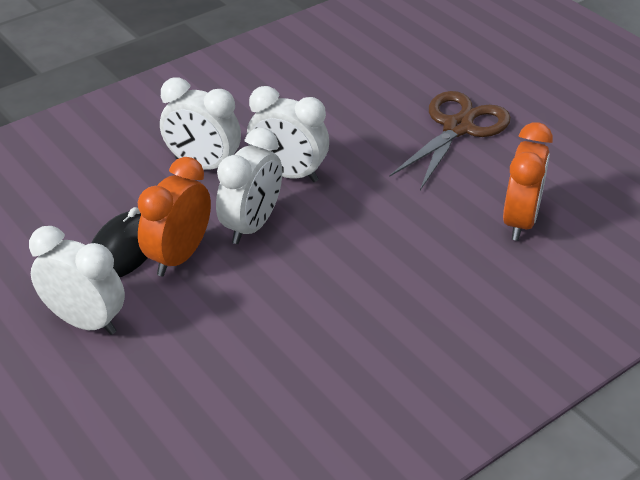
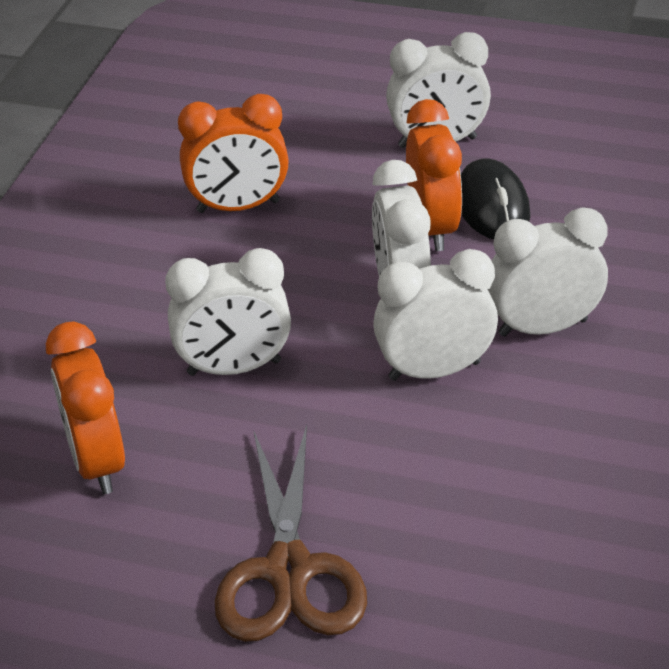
camera: 145 degrees right, 0 degrees up
none -> white clock [165,248,291,376]
none -> orange clock [178,94,289,213]

